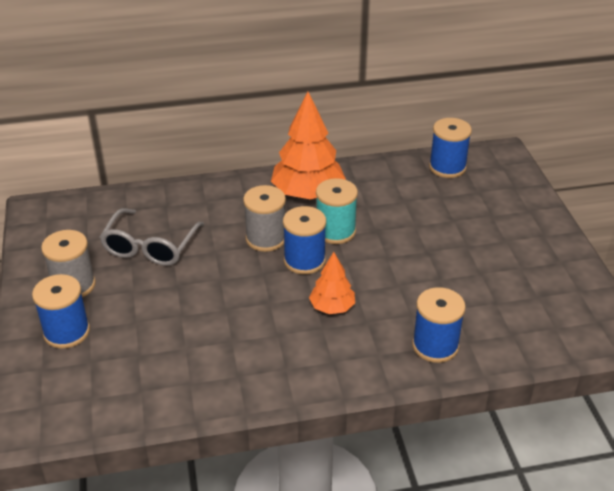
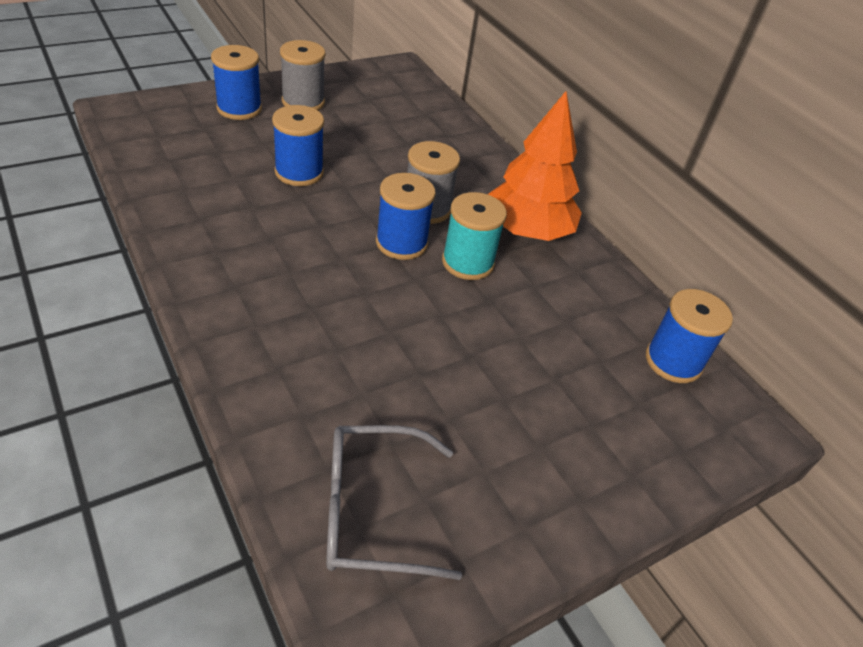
camera: 65 degrees right, 5 degrees up
grey glasses [100,208,204,266] -> grey glasses moved to [326,425,462,580]
orange tree [309,252,355,314] -> none
blue spool [412,287,466,363] -> blue spool moved to [272,105,324,186]

